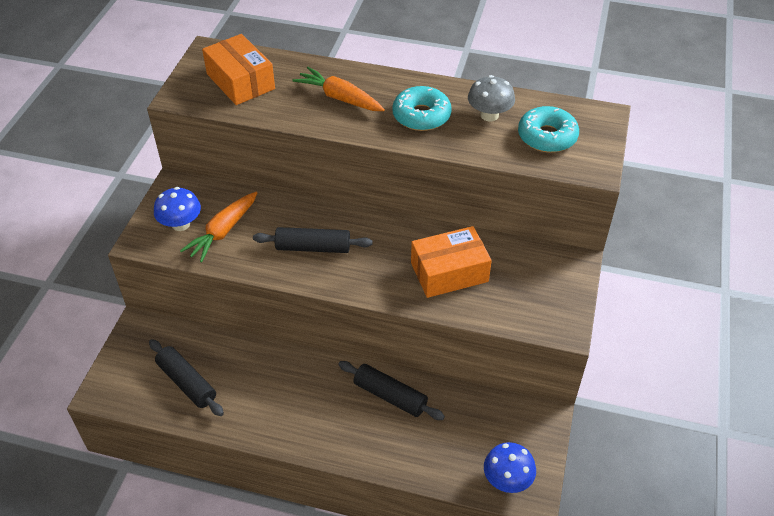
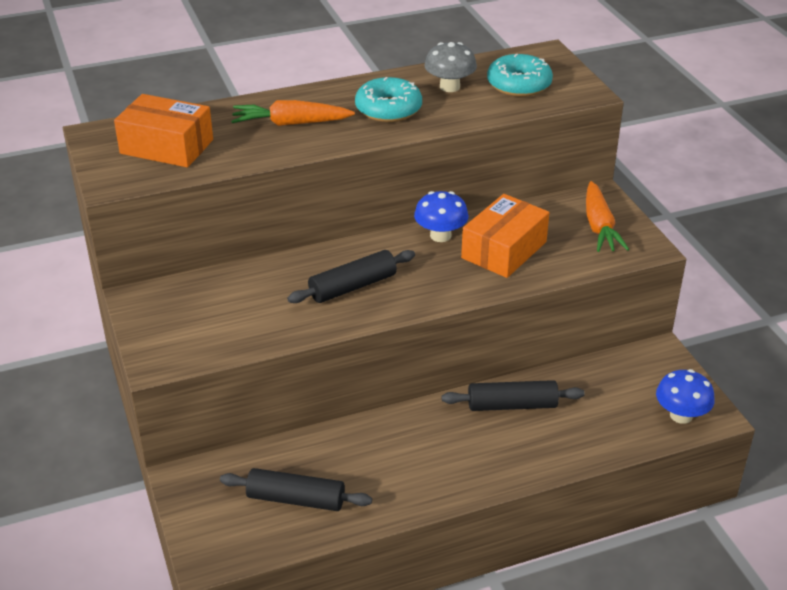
camera: 35 degrees left, 10 degrees down
blue mushroom [154,187,201,231] -> blue mushroom moved to [414,191,469,242]
orange carrot [180,192,257,262] -> orange carrot moved to [586,181,629,252]

